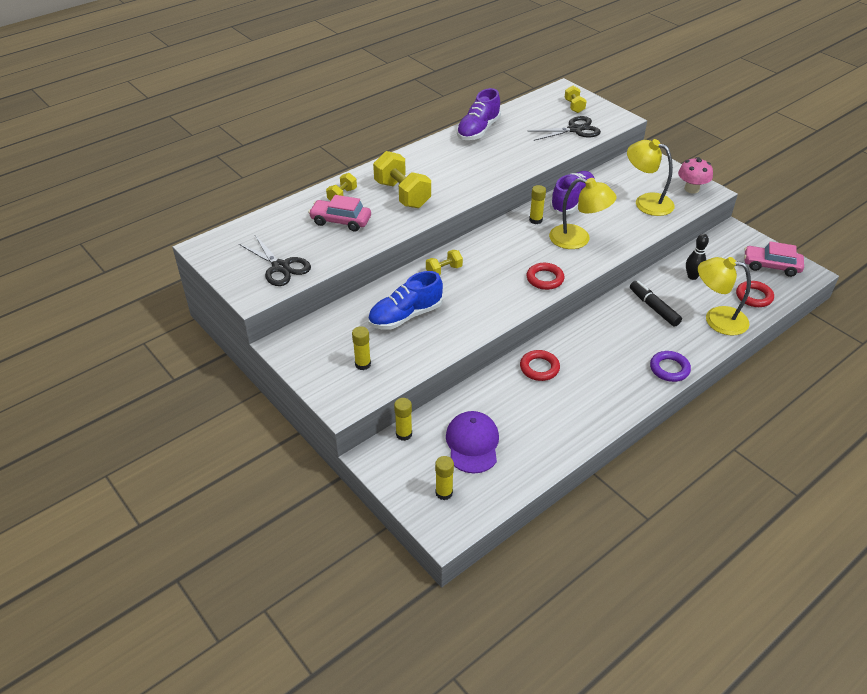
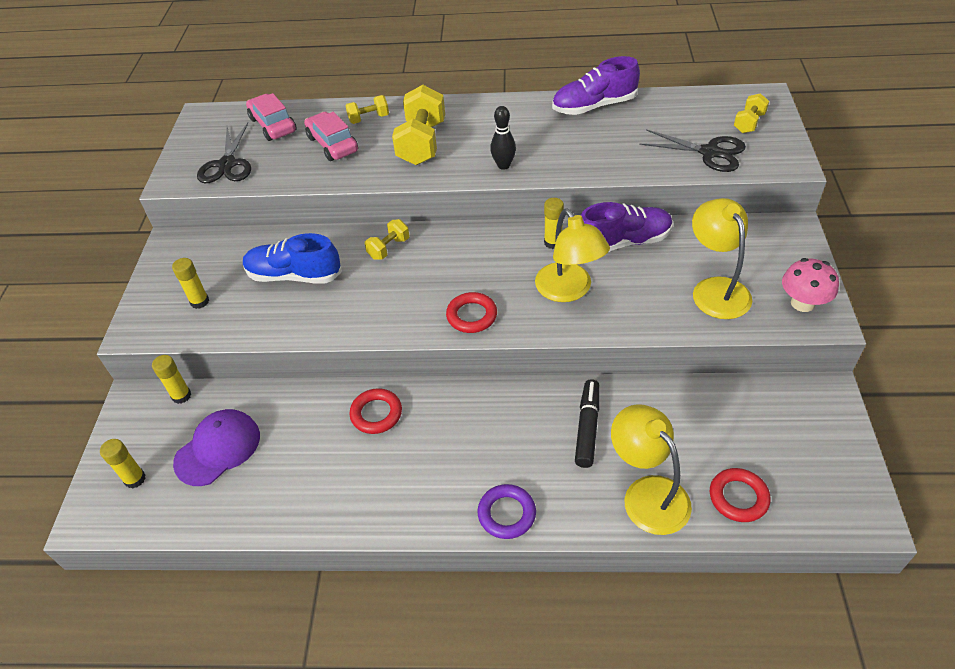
camera: 45 degrees right, 5 degrees up
yellow dumbbell [426,250,463,275] -> yellow dumbbell turned 60 degrees counterclockwise [365,219,409,260]
black bowling pin [686,234,709,280] -> black bowling pin moved to [490,106,516,170]
pink car [744,241,804,277] -> pink car moved to [246,93,297,141]

